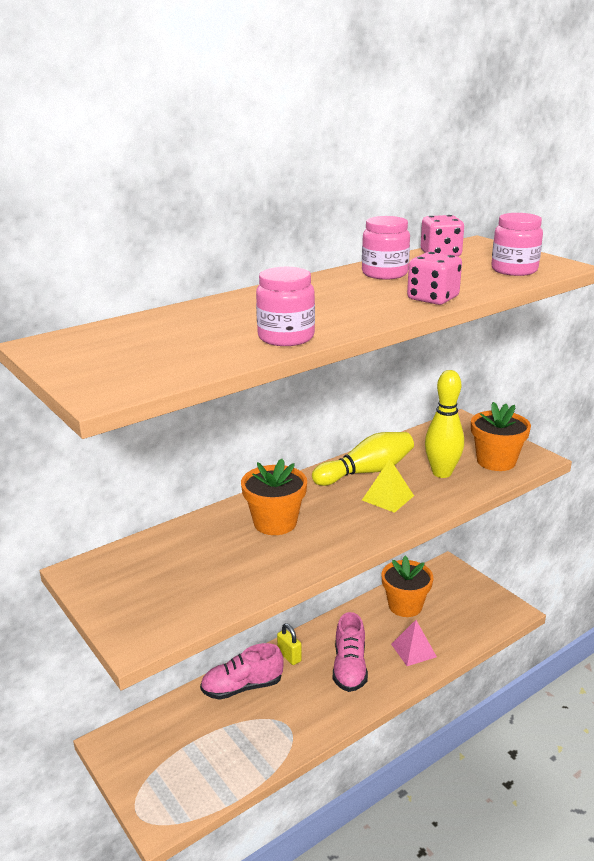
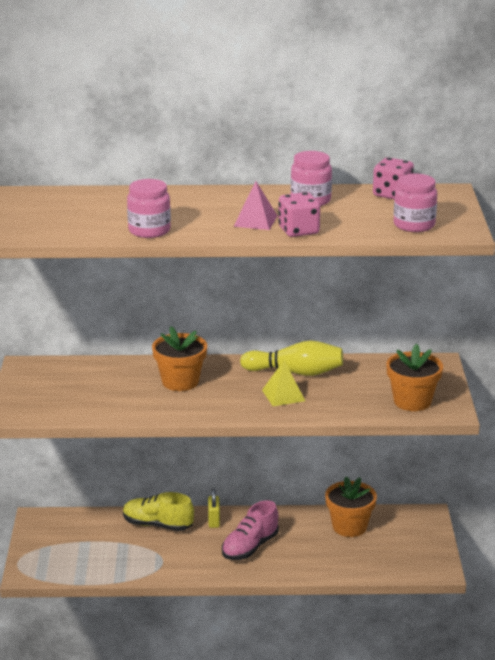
camera: 35 degrees right, 0 degrees up
pink shoe [200,643,284,700] -> yellow shoe [123,492,194,531]
pink pyramid [391,620,437,666] -> pink pyramid moved to [233,181,277,230]
yellow bowling pin [425,370,464,478] -> none

